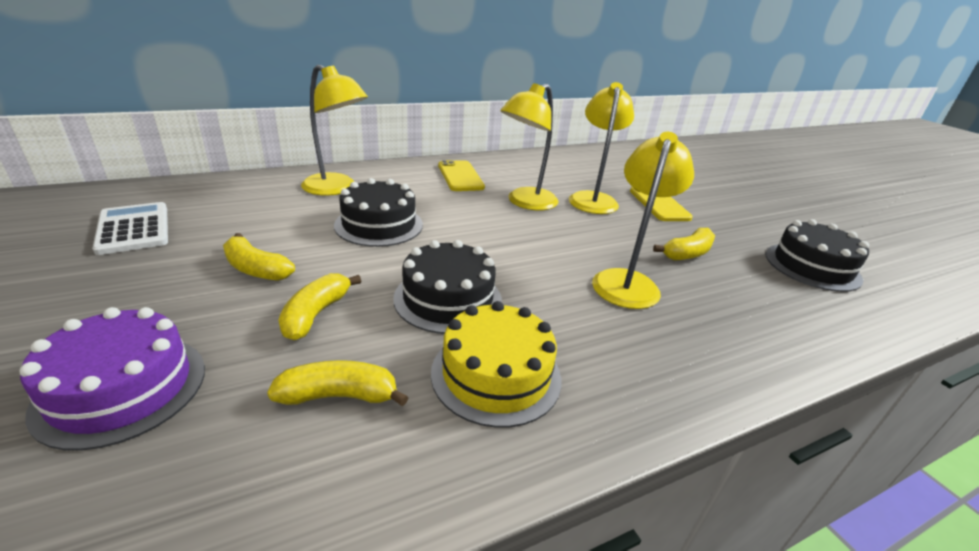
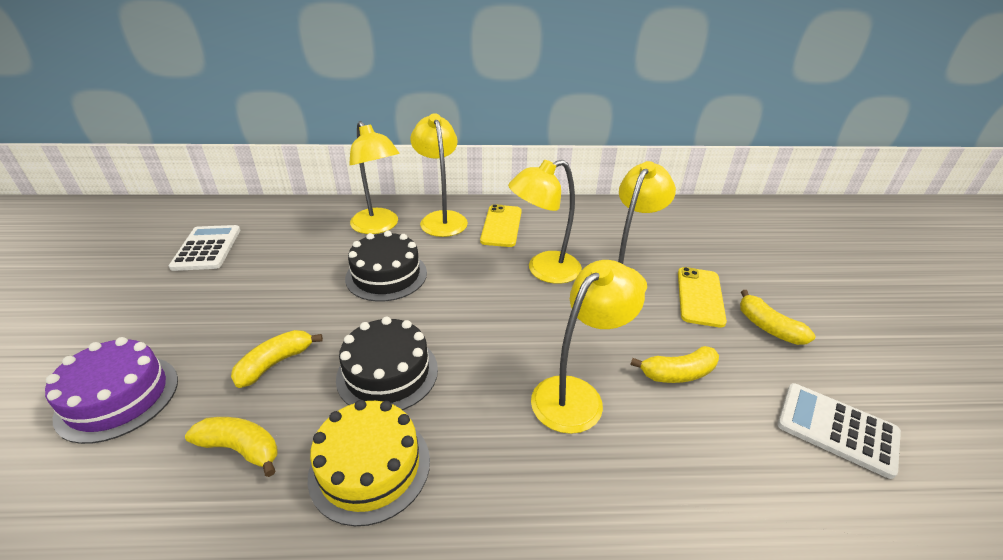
camera: 25 degrees right, 5 degrees up
yellow banana [223,233,295,281] -> yellow banana moved to [740,290,816,345]
black cake [765,219,869,292] -> white calculator [777,383,901,479]
none -> yellow lamp [410,113,468,237]

